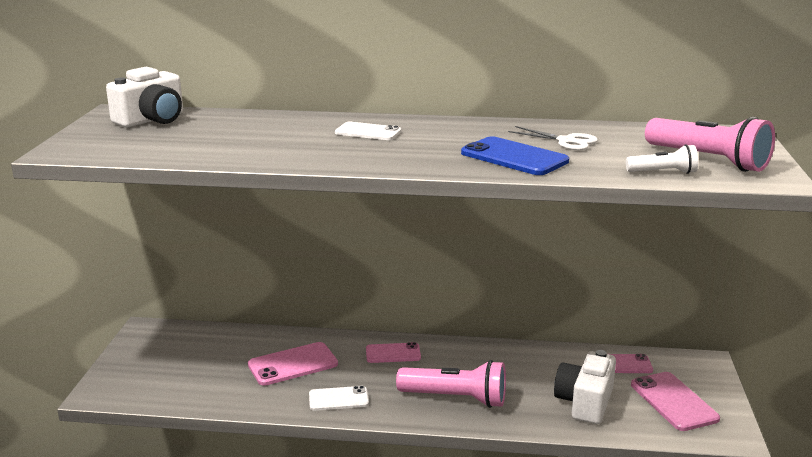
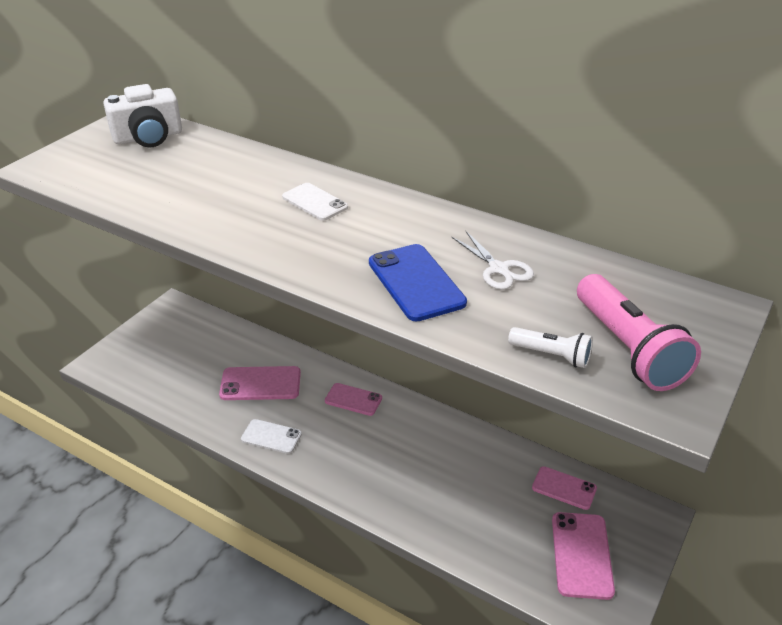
camera: 25 degrees right, 15 degrees up
pink flashlight [396,360,506,408] -> none
white camera [554,350,616,424] -> none

